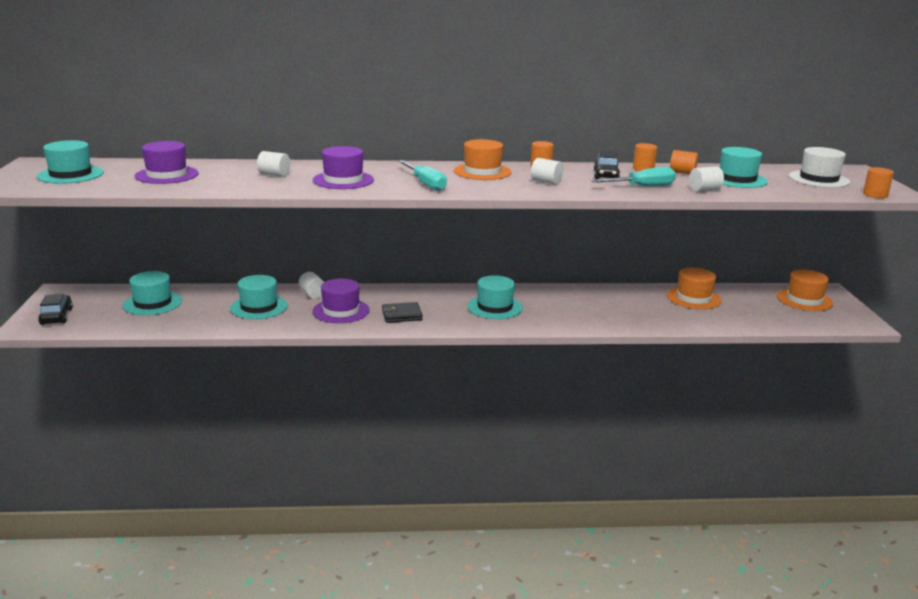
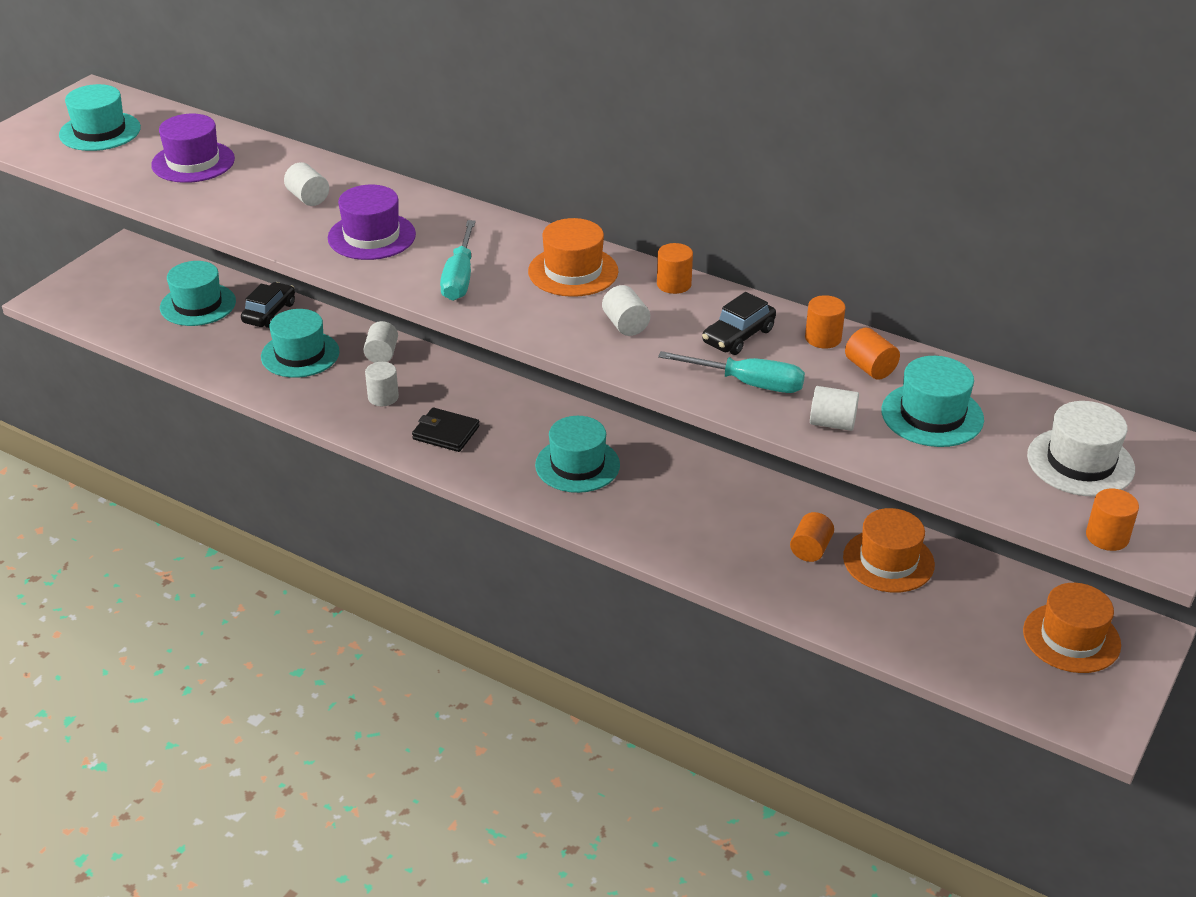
camera: 35 degrees right, 15 degrees up
black car [38,294,73,325] -> black car moved to [241,282,295,328]
purple hat [312,279,370,323] -> white cylinder [365,362,399,406]
none -> orange cylinder [790,512,834,562]

